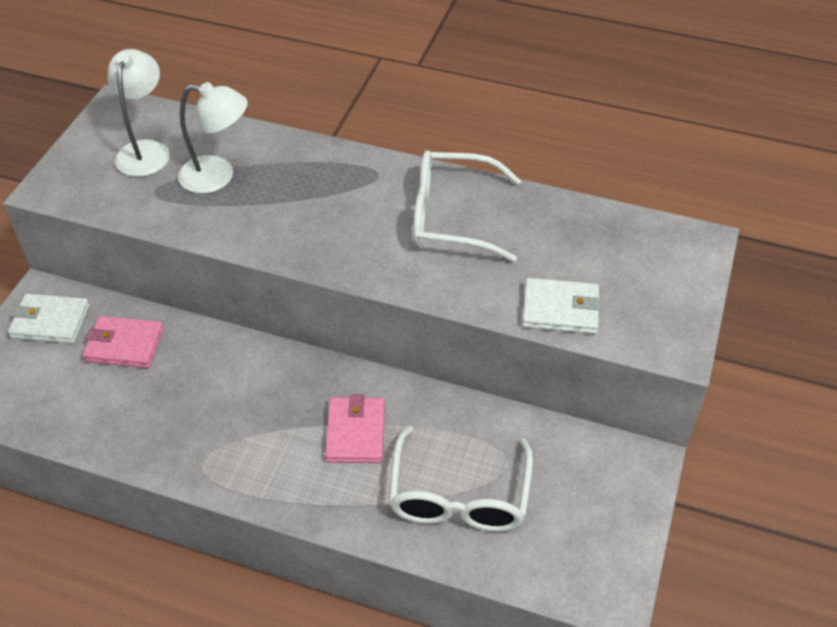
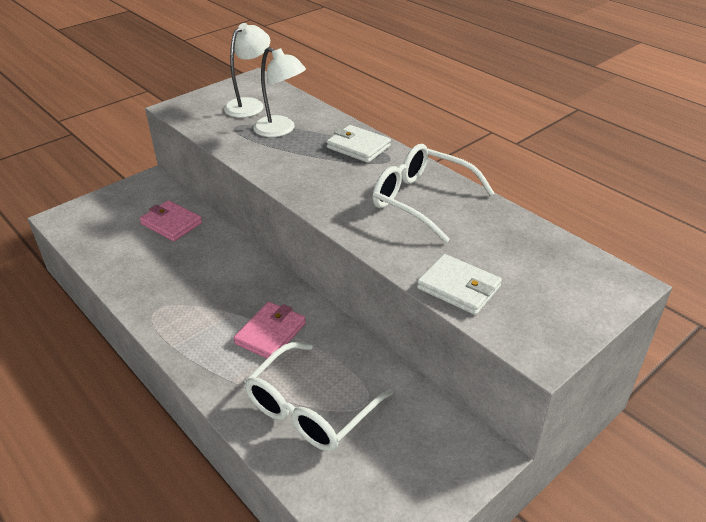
camera: 30 degrees right, 10 degrees down
white wallet [8,294,90,344] -> white wallet moved to [327,125,391,163]

